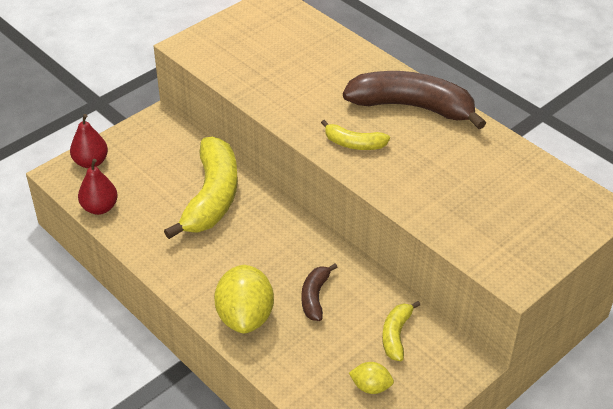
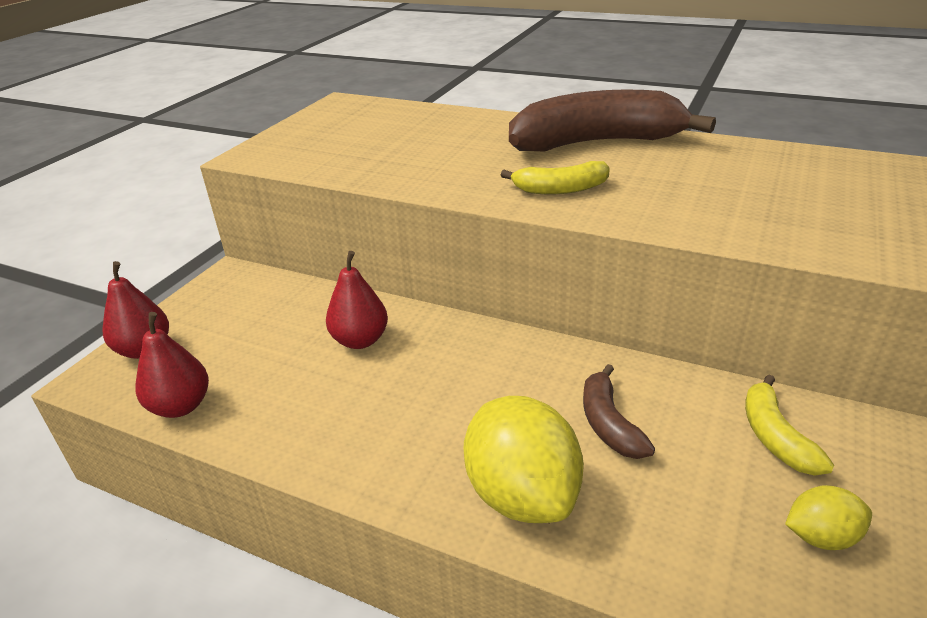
camera: 20 degrees left, 10 degrees down
yellow banana [164,137,238,239] -> red pear [326,251,388,349]

